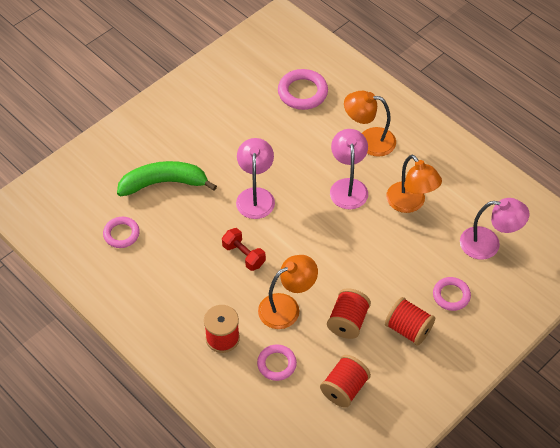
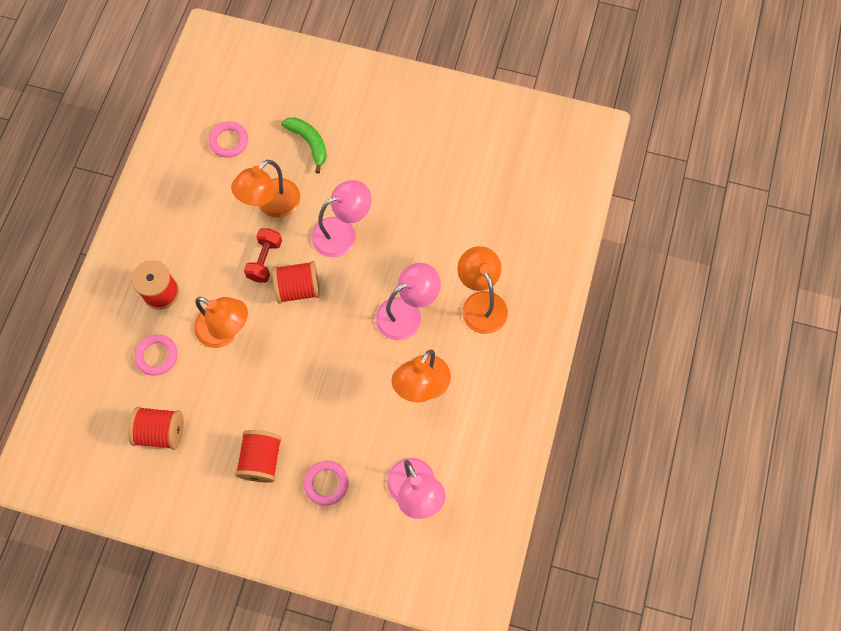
camera: 60 degrees right, 15 degrees up
green banana [117,161,217,197] -> green banana [281,117,327,174], size x0.63
pink ring [278,69,328,110] -> none
red spool [327,288,371,339] -> red spool moved to [272,261,320,304]
none -> orange lamp [231,160,300,218]

